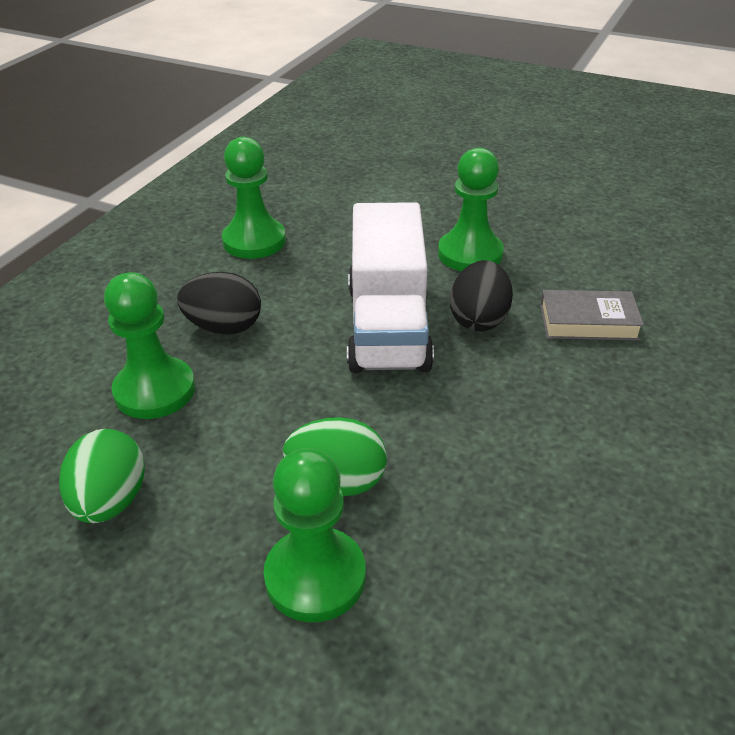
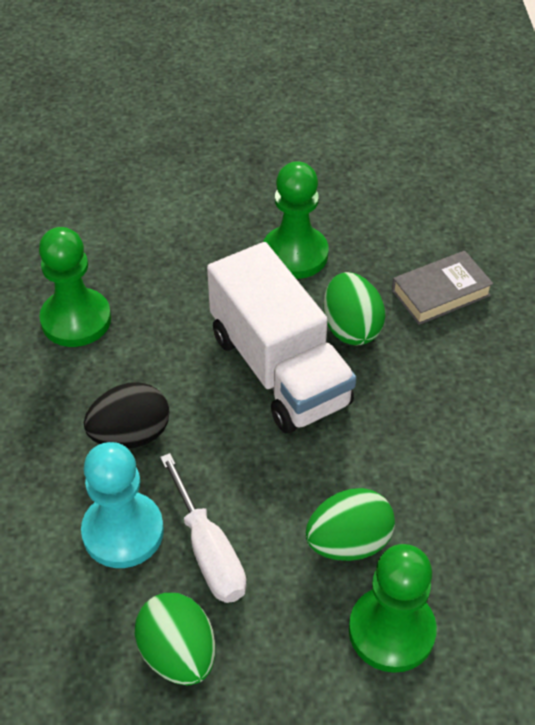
camera: 30 degrees left, 10 degrees up
green pawn [104,272,195,419] -> turquoise pawn [81,442,164,568]
black egg [450,260,513,332] -> green egg [323,272,385,346]
none -> white screwdriver [160,453,247,603]

